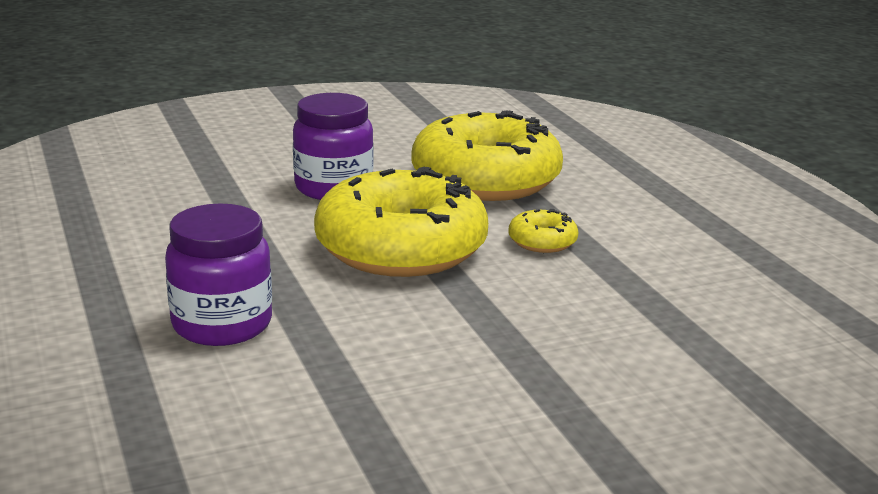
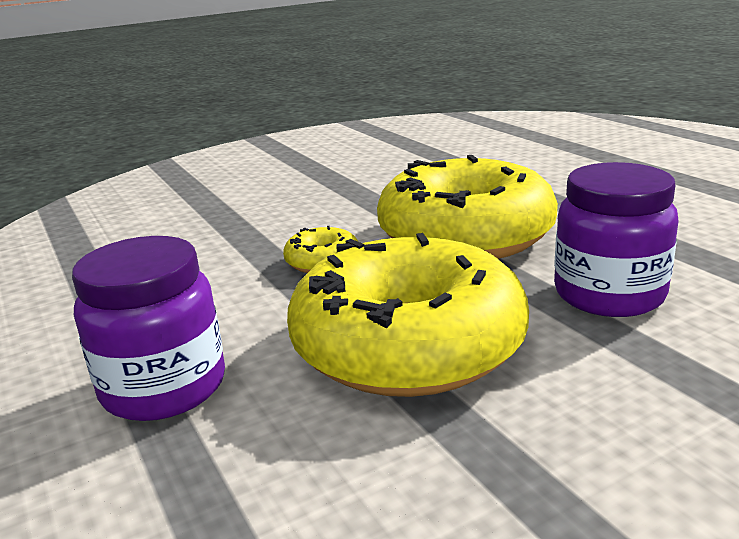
camera: 175 degrees right, 0 degrees up
purple jar [165,204,272,346] -> purple jar moved to [72,236,225,421]

